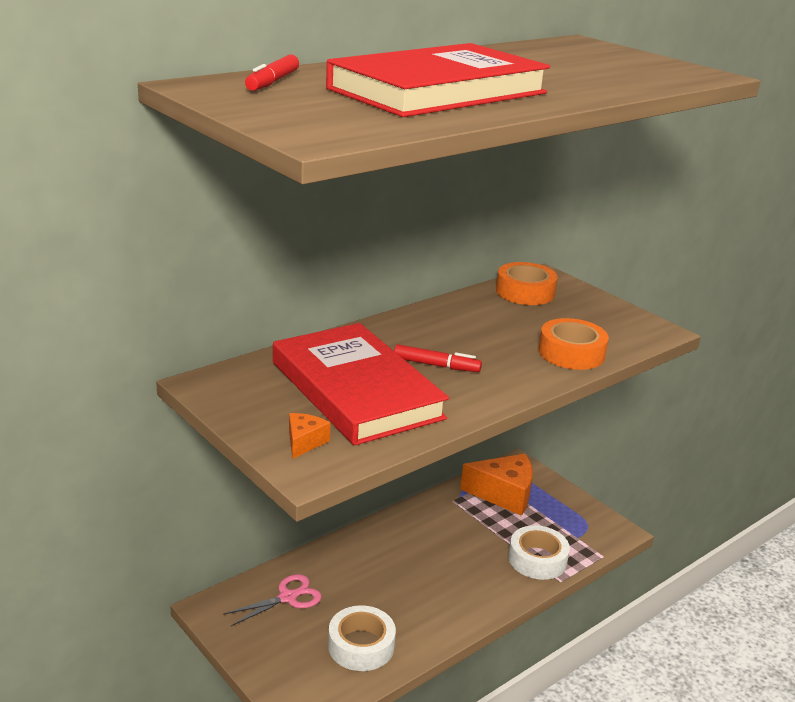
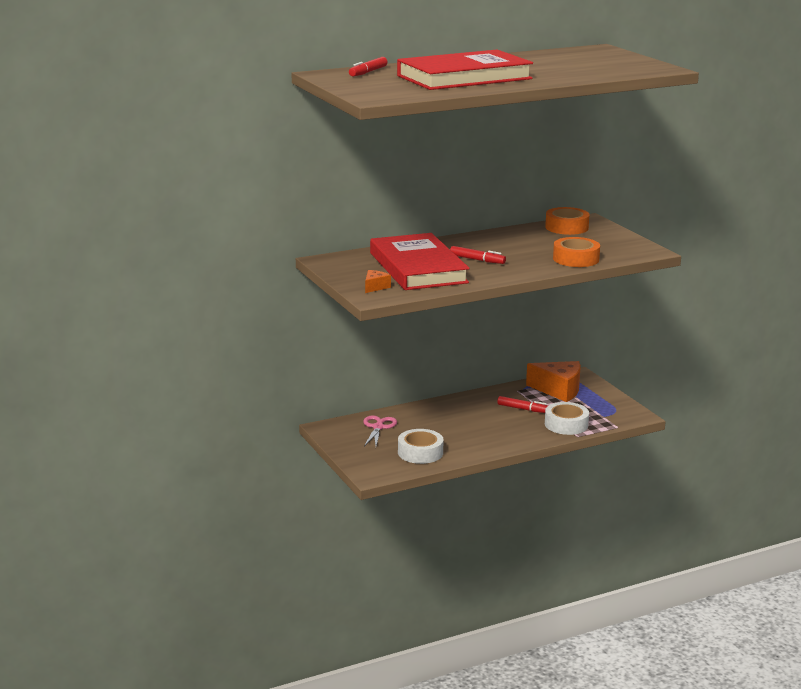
camera: 15 degrees right, 5 degrees down
pink scissors [223,574,322,626] -> pink scissors turned 60 degrees counterclockwise [363,415,397,446]
none -> red marker [497,396,548,413]

